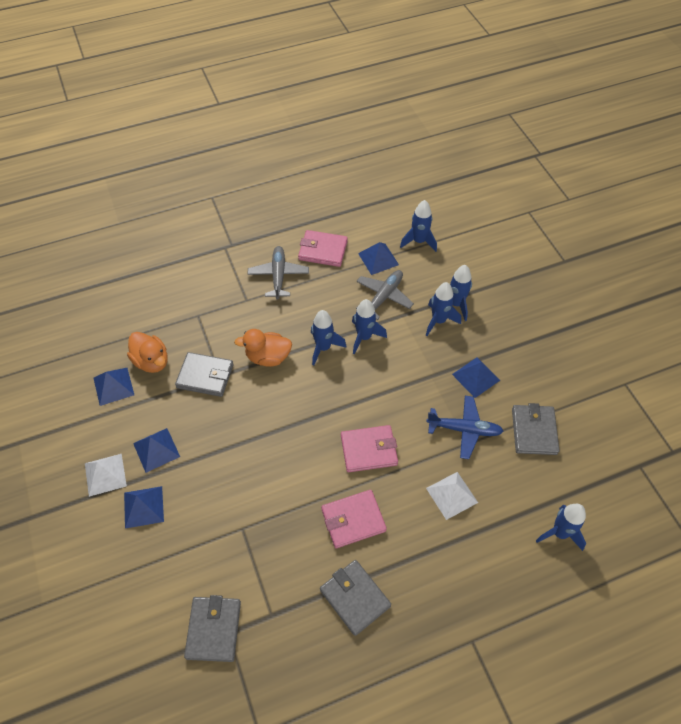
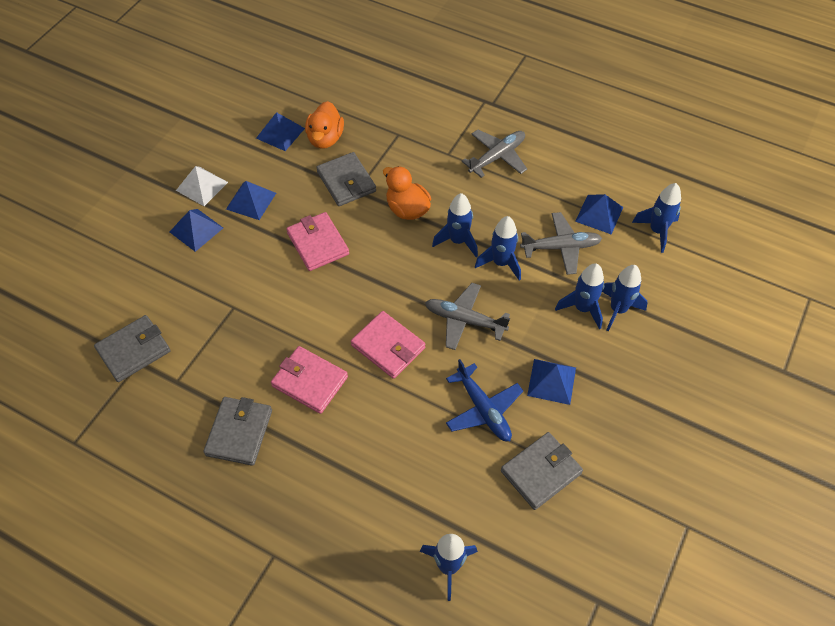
camera: 50 degrees right, 0 degrees up
pink wallet [298,230,348,267] -> pink wallet moved to [286,212,349,271]
white pyramid [426,472,478,520] -> none
none -> grey plane [425,283,510,350]

